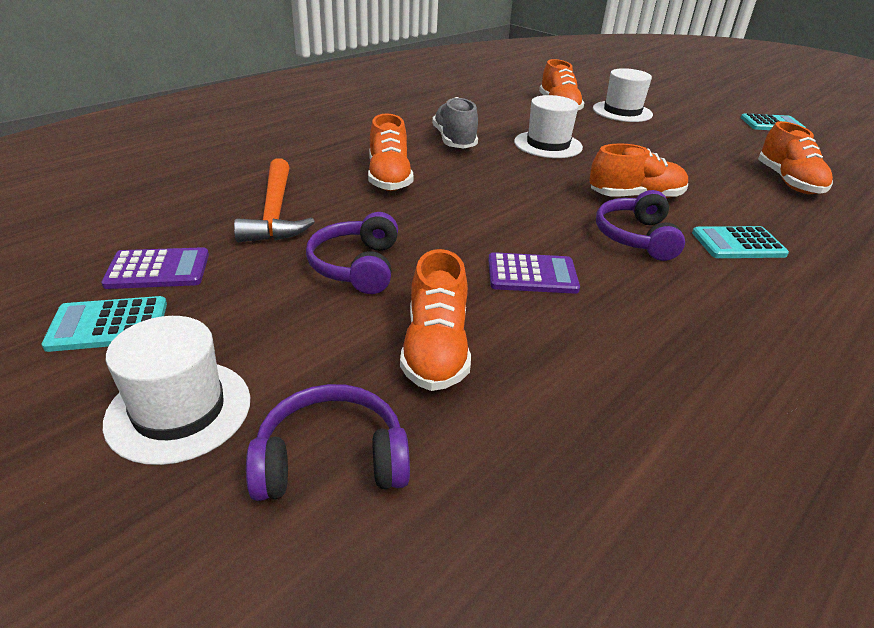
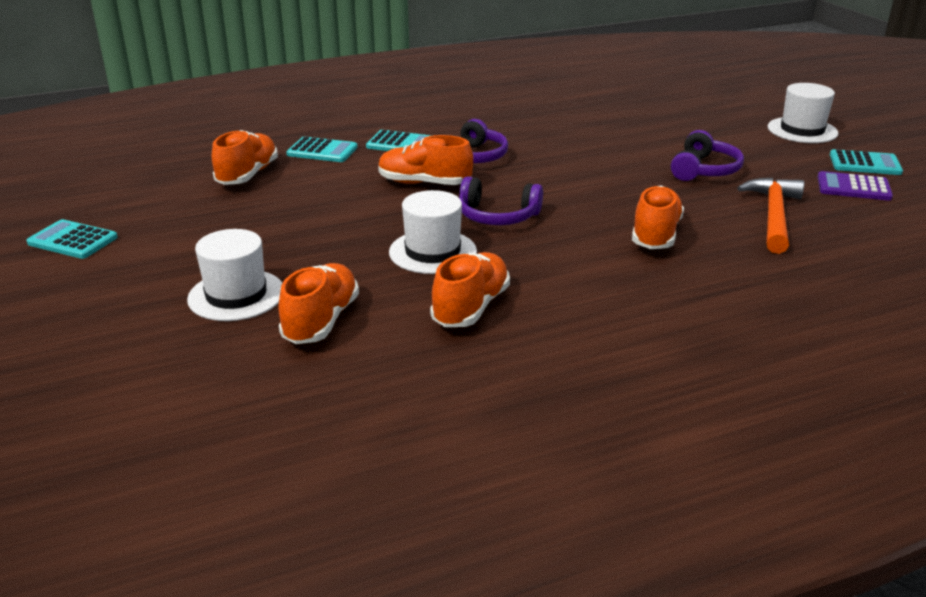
camera: 155 degrees left, 5 degrees down
purple headphones [246,384,410,501] -> purple headphones moved to [459,176,543,225]
orange shoe [400,249,471,391] -> orange shoe moved to [430,252,510,327]
grey shoe [432,97,478,148] -> none
purple calculator [488,252,580,294] -> none
none -> turquoise calculator [286,137,358,162]

